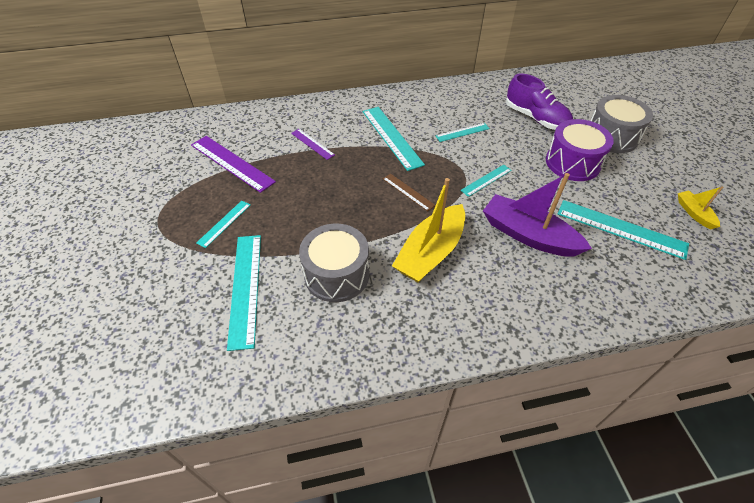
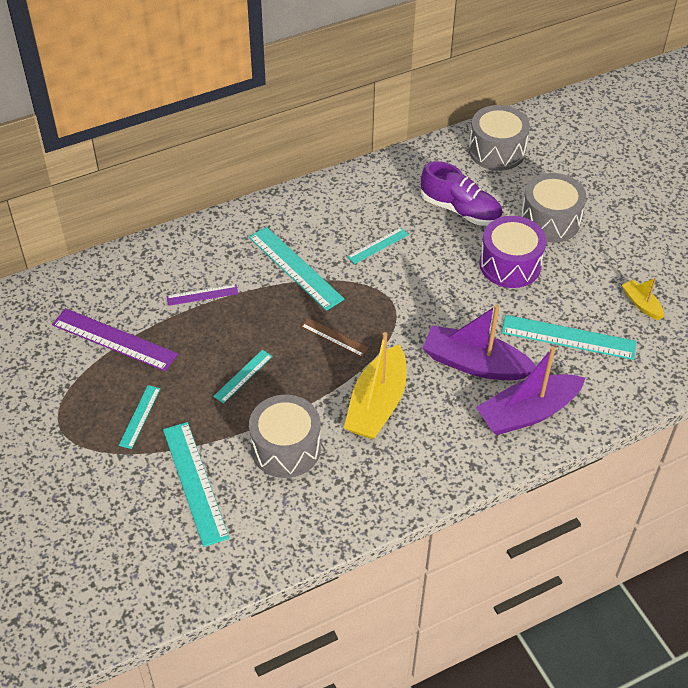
camera: 15 degrees left, 0 degrees up
purple ruler [291,129,335,160] -> purple ruler turned 45 degrees counterclockwise [166,284,239,306]
turquoise ruler [461,165,512,197] -> turquoise ruler moved to [213,350,272,403]
none -> grey drum [469,105,530,171]
none -> purple boat [476,346,585,435]

